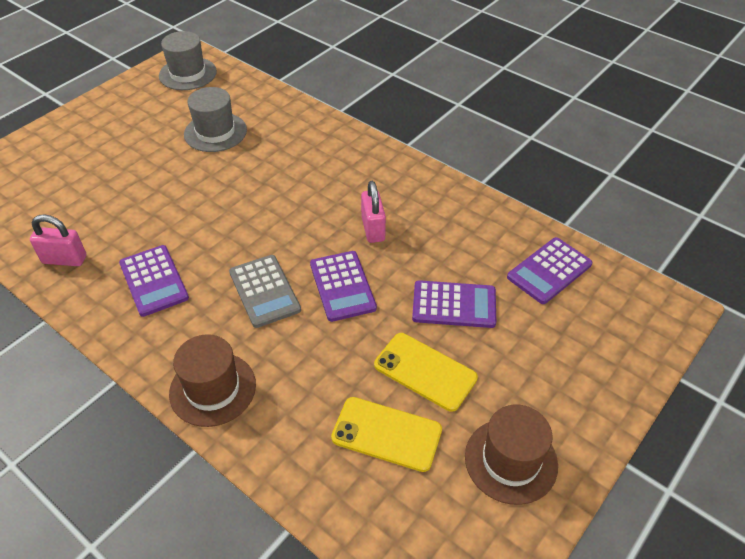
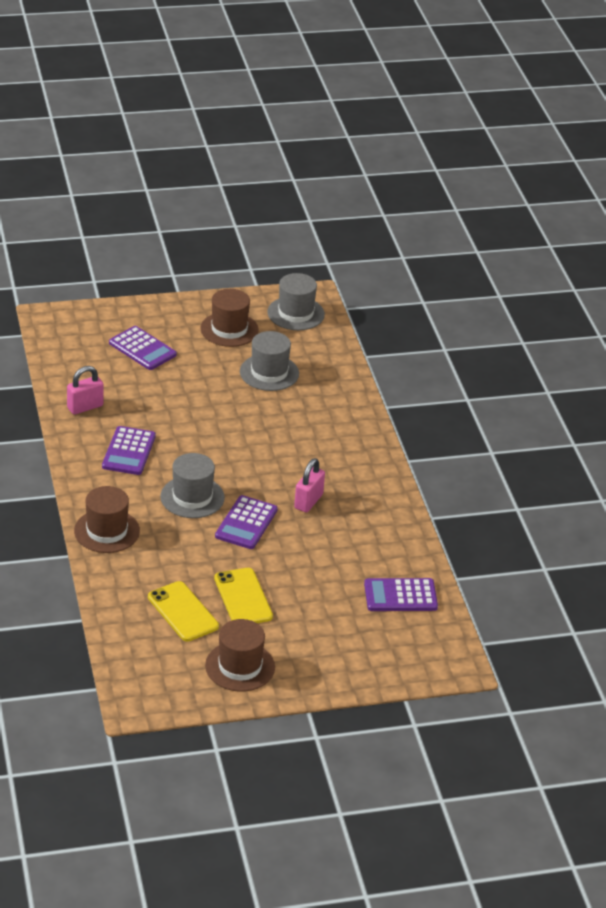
camera: 35 degrees right, 10 degrees down
pink padlock [30,214,86,266] -> pink padlock turned 75 degrees counterclockwise [67,366,104,415]
grey calculator [229,255,301,328] -> grey hat [160,453,225,518]
purple calculator [412,280,496,328] -> purple calculator moved to [109,326,177,370]
none -> brown hat [200,289,259,347]

